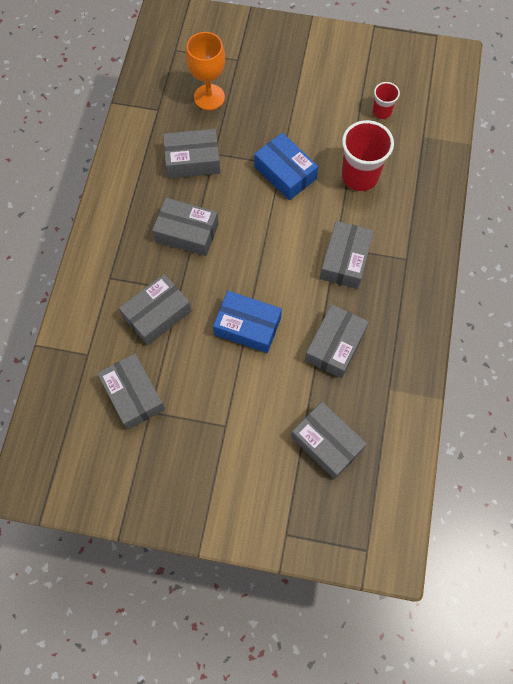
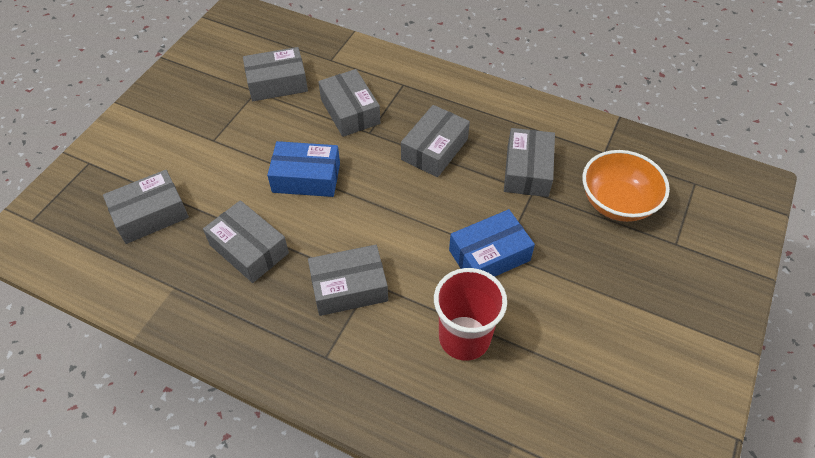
camera: 105 degrees right, 15 degrees down
orange goblet [186,32,225,110] -> orange bowl [582,150,670,222]
blue box [213,291,282,353] -> blue box turned 60 degrees clockwise [267,141,340,197]
grey box [320,221,374,289] -> grey box turned 45 degrees counterclockwise [308,245,388,316]
red cup [373,82,400,119] -> none

